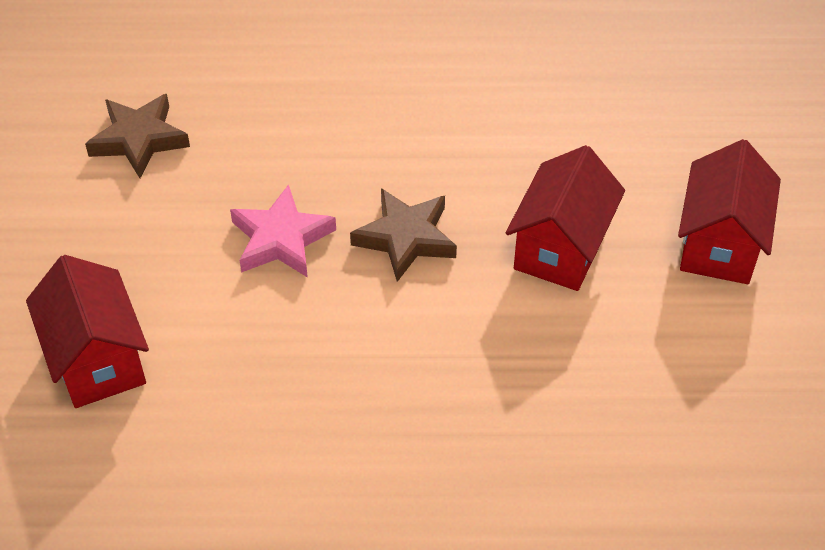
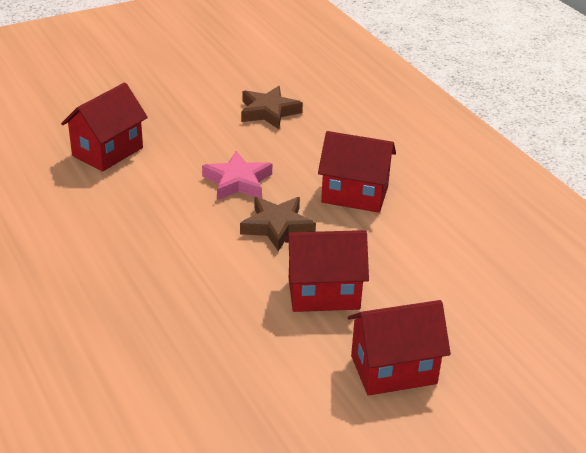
camera: 60 degrees right, 15 degrees down
none -> red house [318,131,396,213]

